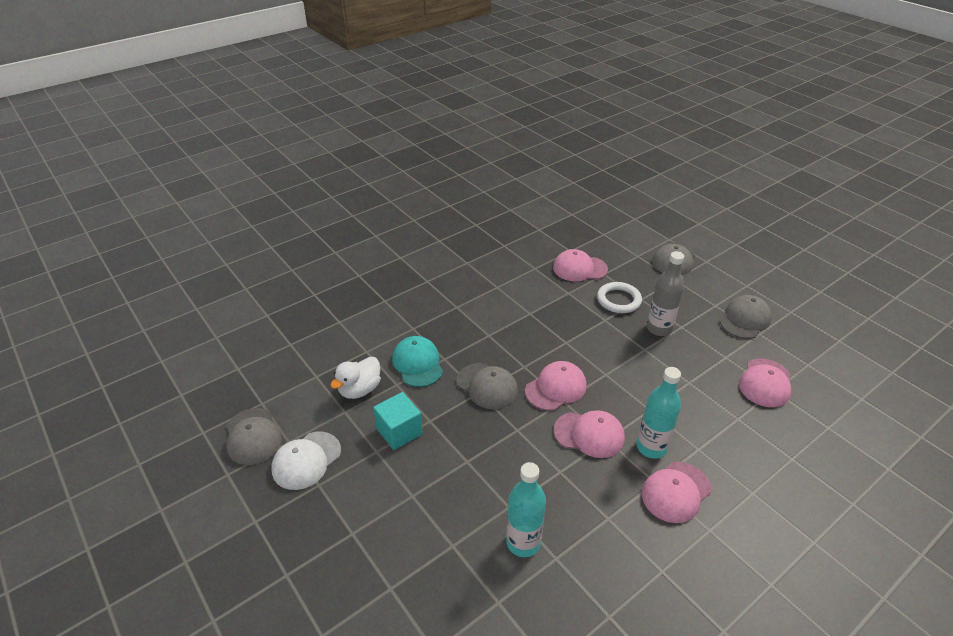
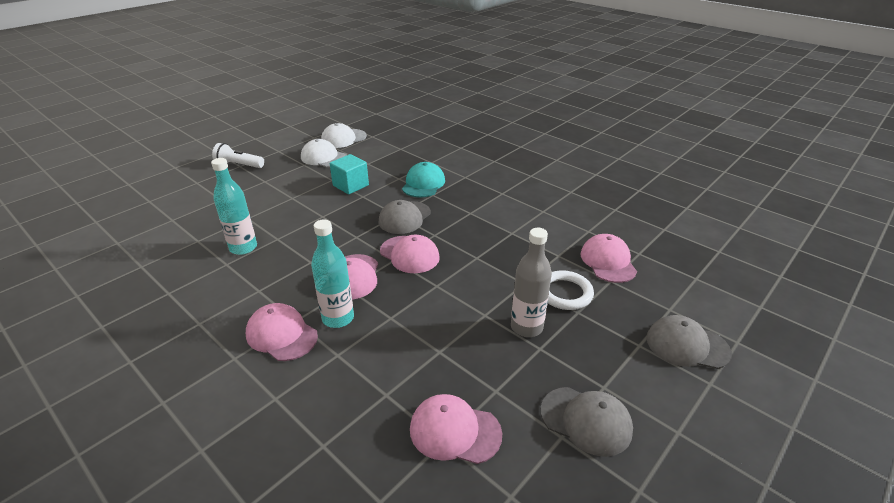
camera: 80 degrees right, 5 degrees down
grey cap [226,408,282,465] -> white cap [321,123,367,148]
white duck [330,357,381,399] -> none
turquoise cap [392,336,443,387] -> turquoise cap turned 45 degrees counterclockwise [402,162,445,198]
none -> white flashlight [212,143,264,168]

